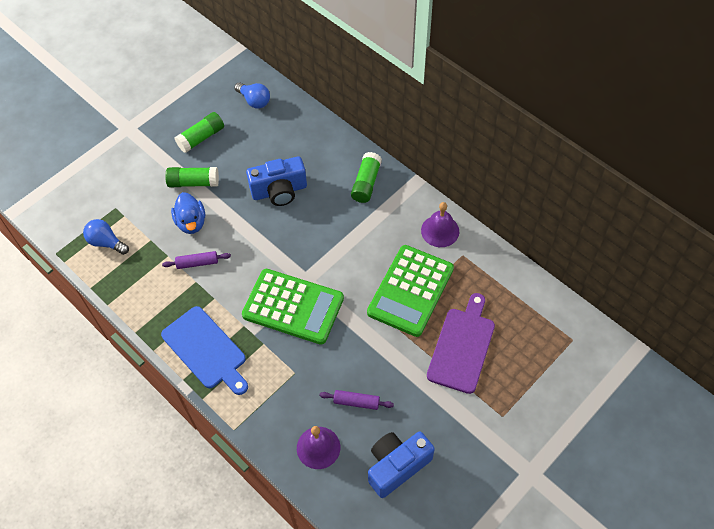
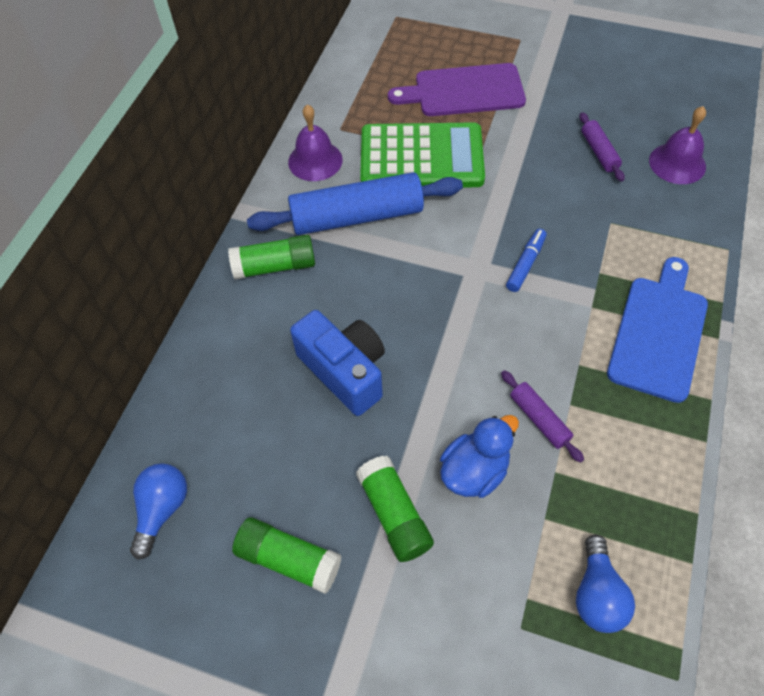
camera: 115 degrees left, 0 degrees up
green calculator [242,269,344,345] -> blue marker [506,229,547,292]
blue camera [368,432,435,498] -> none
none -> blue rolling pin [247,172,463,235]

